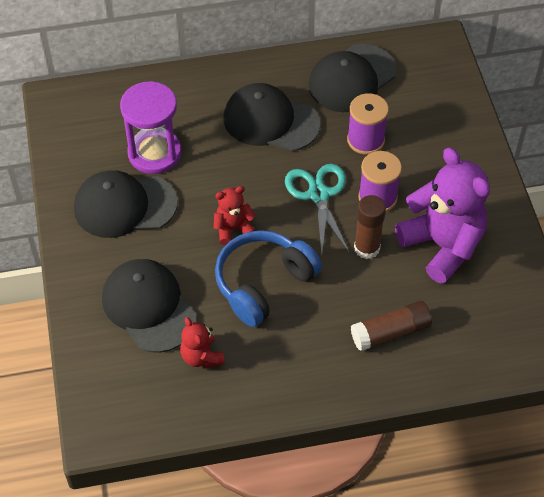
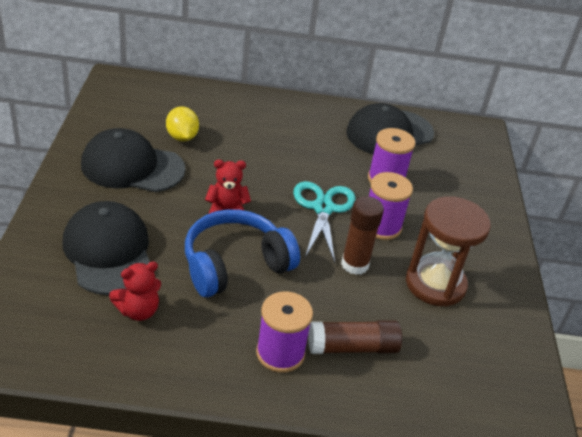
camera: 10 degrees right, 15 degrees down
purple hourglass [120,81,181,174] -> yellow lemon [166,106,199,142]
red teddy bear [180,317,225,368] -> red teddy bear turned 105 degrees counterclockwise [109,261,161,321]
black cap [224,83,320,152] -> none
purple teddy bear [395,147,490,284] -> brown hourglass [406,196,491,307]
none -> purple spool [256,291,313,373]

